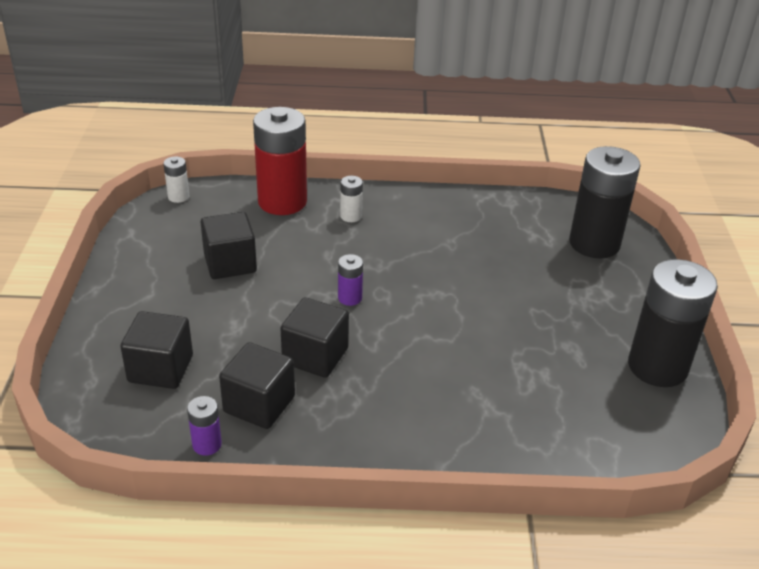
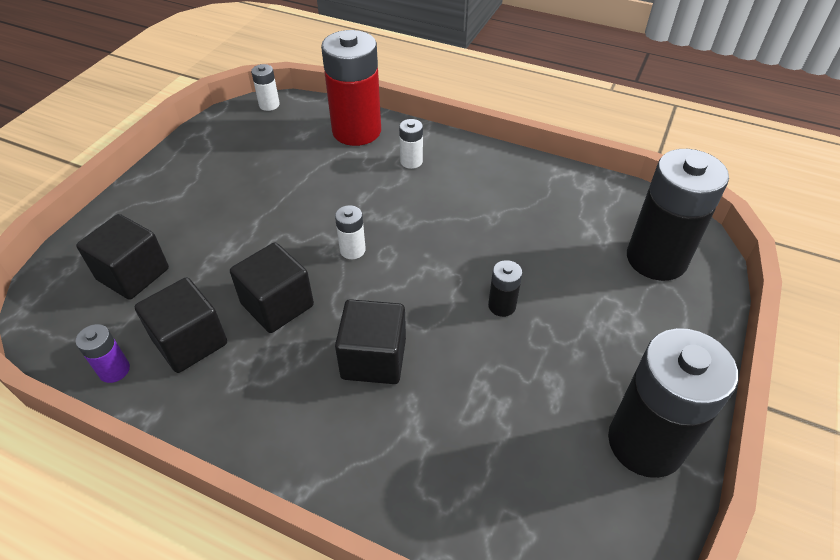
camera: 25 degrees right, 10 degrees up
black cube [200,212,257,279] -> black cube moved to [335,299,406,384]
purple battery [338,254,363,306] -> white battery [335,205,366,259]
none -> black battery [488,260,522,317]

